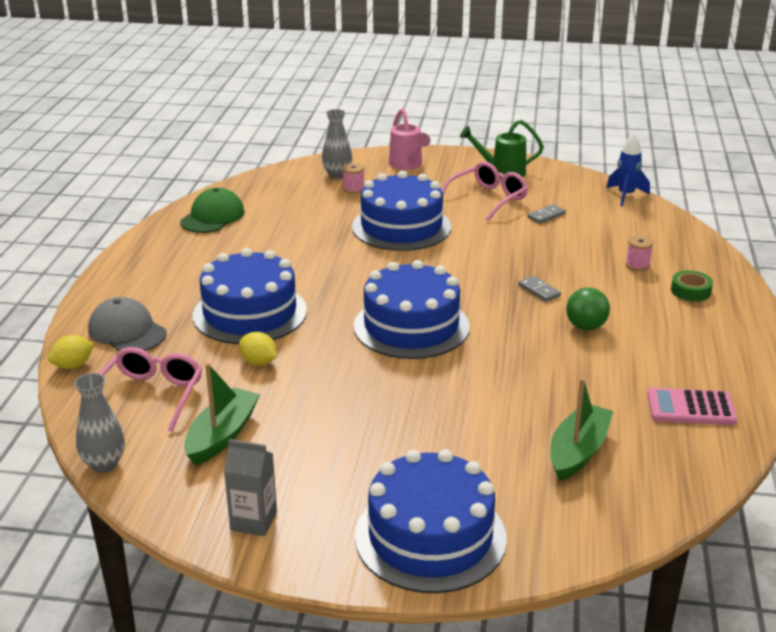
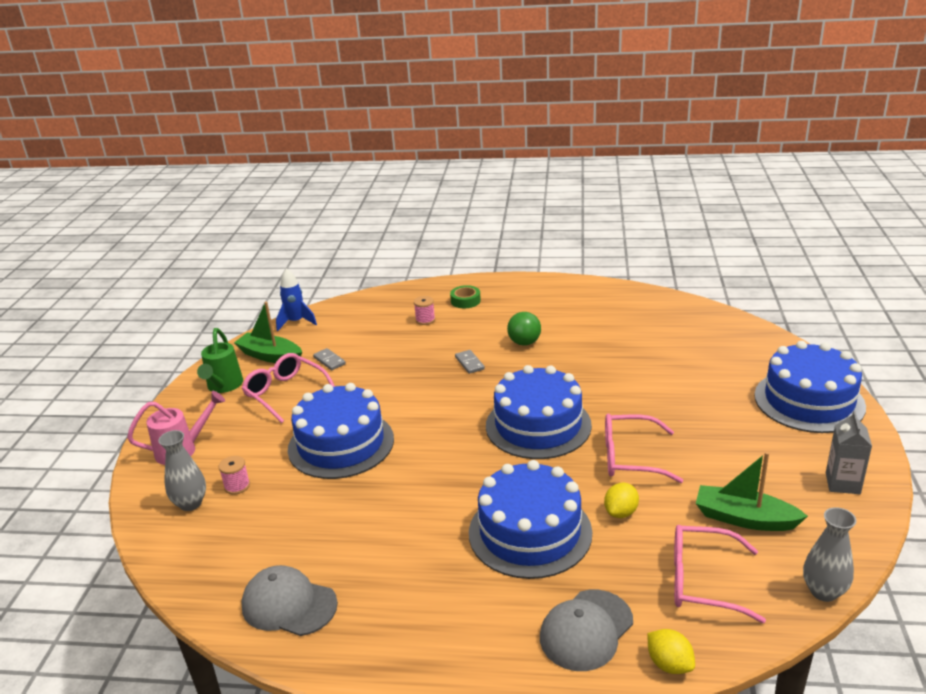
camera: 90 degrees left, 0 degrees up
green cap [180,188,245,233] -> grey cap [241,565,338,636]
grey domino [518,276,561,302] -> grey domino turned 75 degrees counterclockwise [455,350,485,374]
green boat [550,378,614,481] -> green boat moved to [234,302,302,363]
pink calculator [647,388,737,425] -> none
none -> pink glasses [605,414,683,483]

